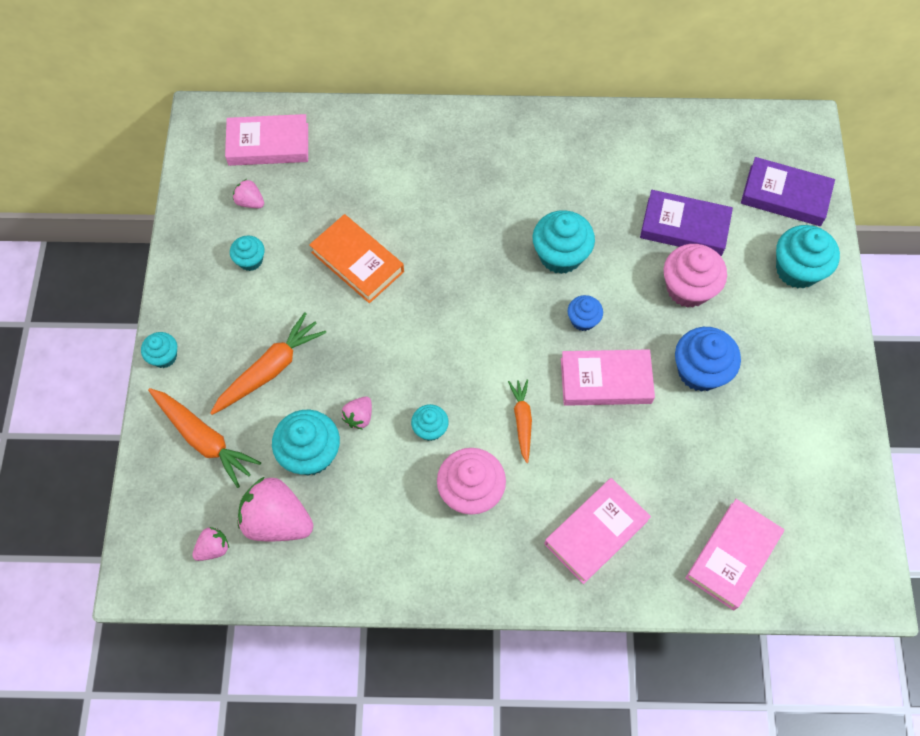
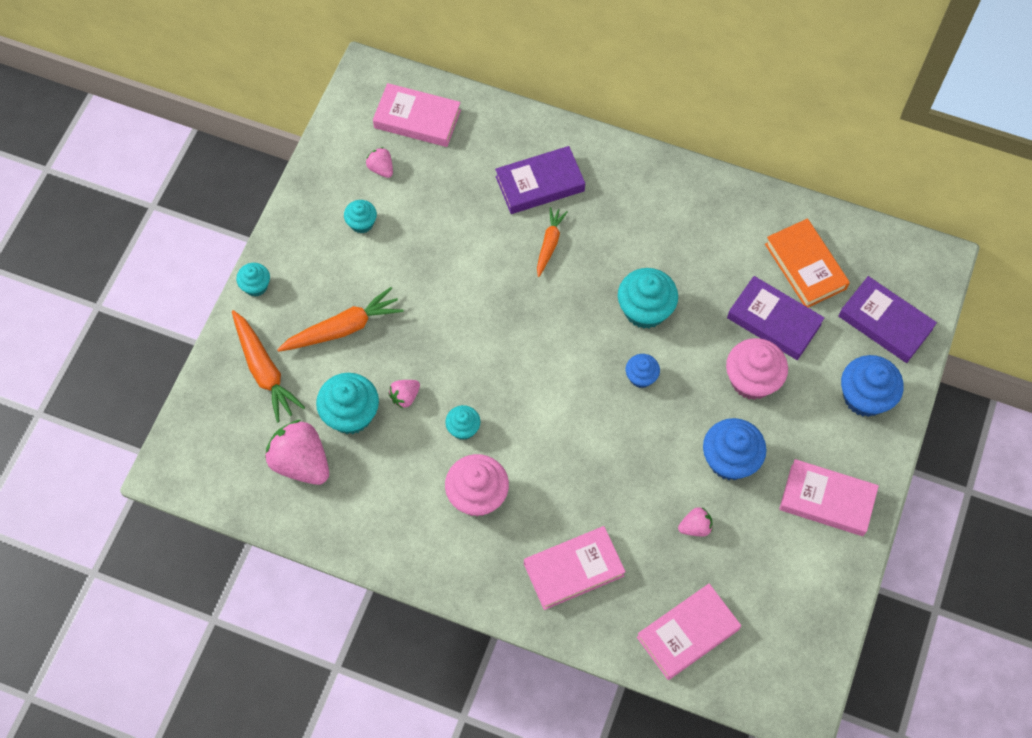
camera: 20 degrees right, 0 degrees up
pink strawberry [192,527,229,561] -> pink strawberry moved to [678,507,713,536]
orange book [309,214,404,303] -> orange book moved to [765,218,850,307]
orange carrot [508,379,532,463] -> orange carrot moved to [537,207,568,277]
pink book [561,349,655,406] -> pink book moved to [779,459,879,536]
turquoise cupcake [776,225,840,289] -> blue cupcake [841,355,904,417]
none -> purple book [495,146,585,214]

